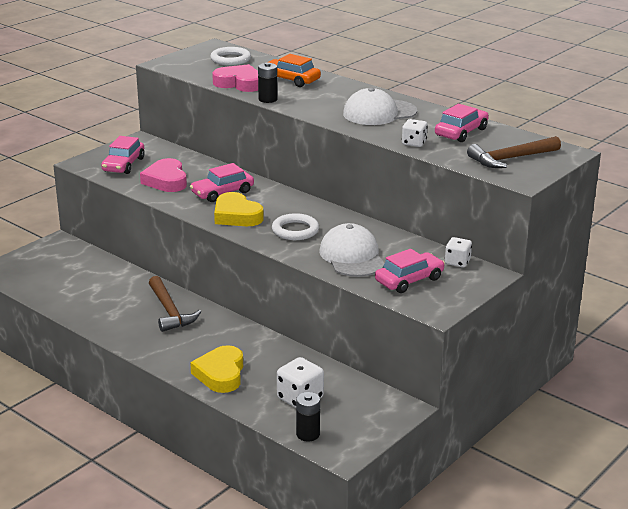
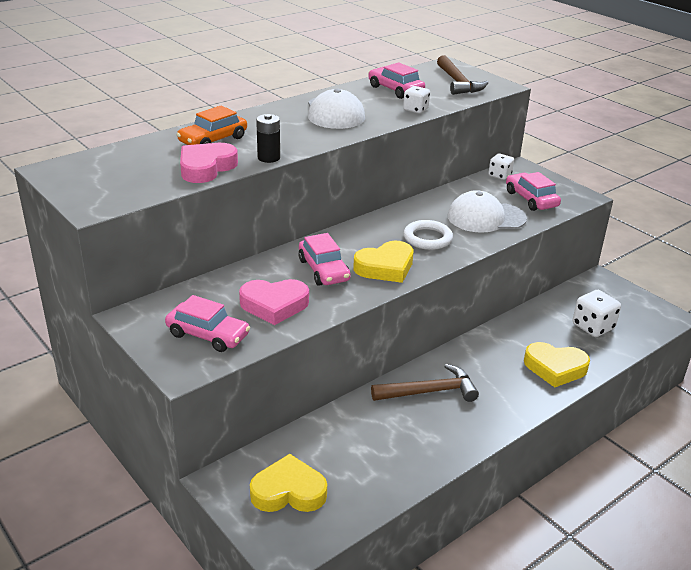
camera: 80 degrees left, 5 degrees up
white ring [210,47,251,66] -> none
black battery [296,392,320,442] -> none
none -> yellow heart [250,454,327,512]

